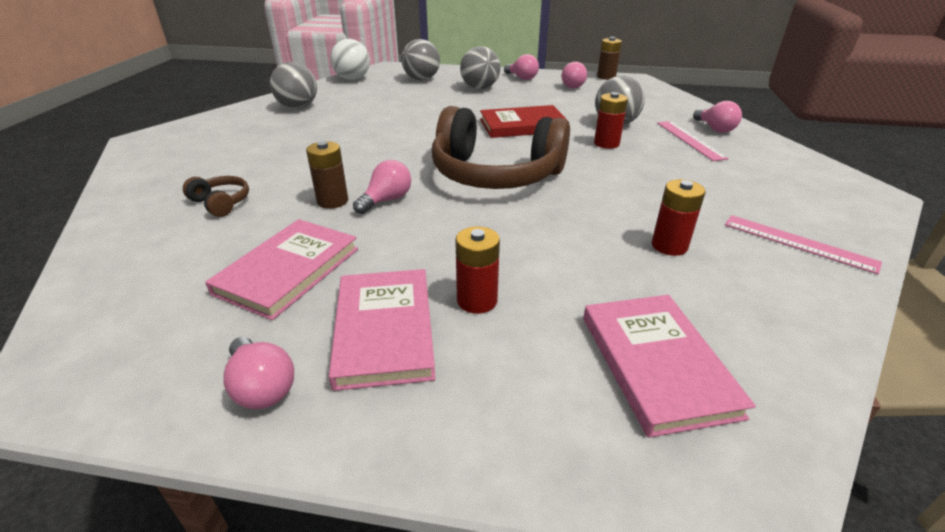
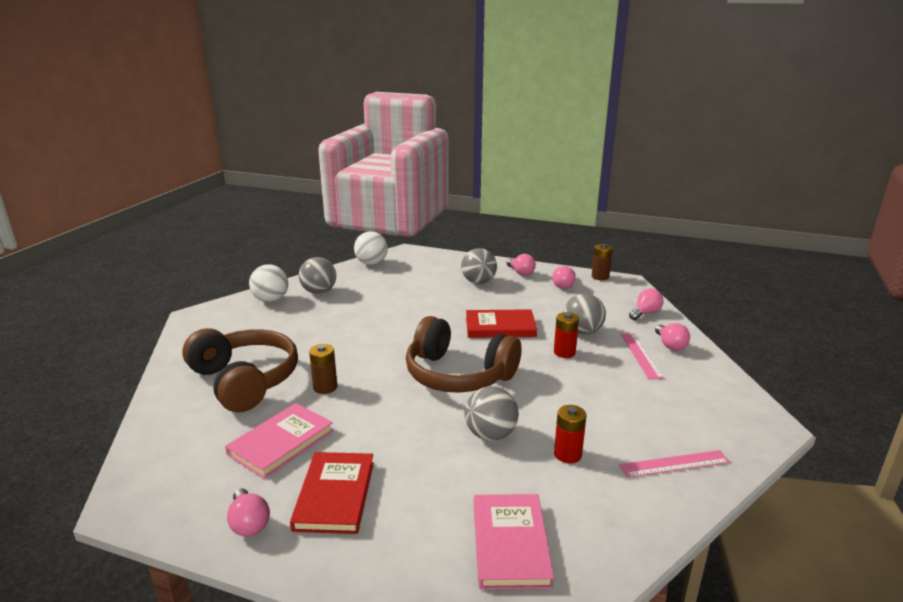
camera: 10 degrees right, 10 degrees down
brown headphones [183,176,249,217] -> brown headphones [182,328,298,412], size x2.48
pink book [329,269,436,391] -> red book [290,452,374,534]
pink light bulb [353,160,411,214] -> pink light bulb moved to [629,288,663,320]
grey ball [401,39,440,80] -> grey ball moved to [465,386,519,441]
red battery [455,226,500,314] -> none
pink ruler [725,215,882,274] -> pink ruler turned 60 degrees counterclockwise [619,450,730,478]
none -> white ball [249,264,288,302]

